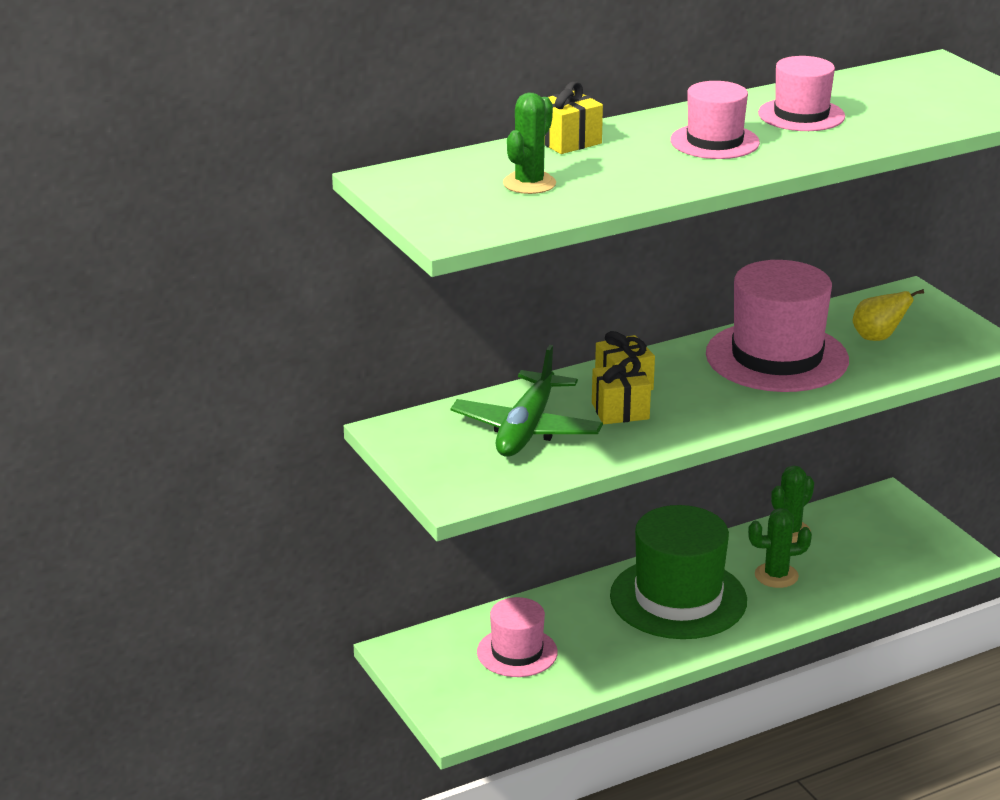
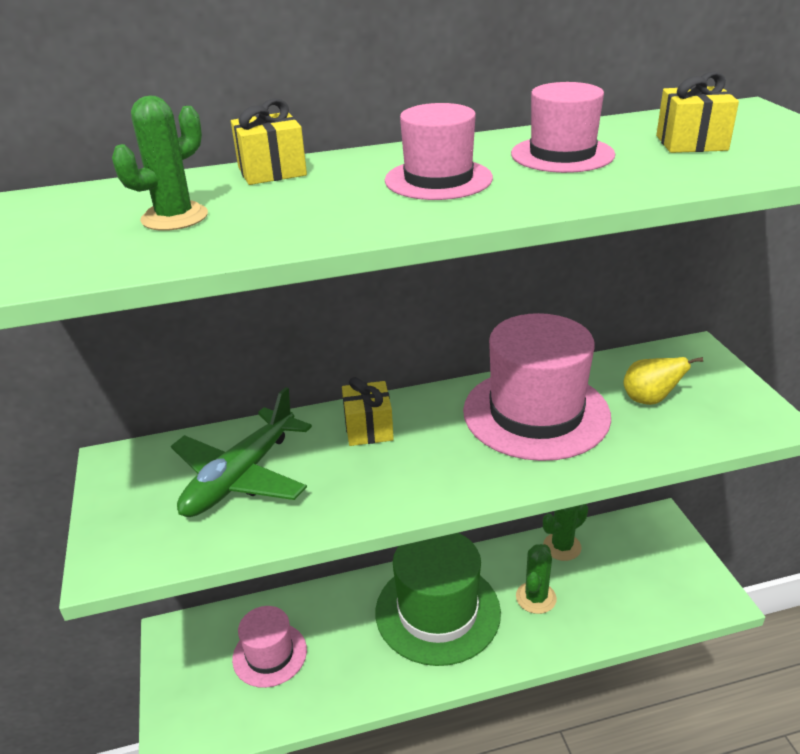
camera: 15 degrees right, 5 degrees up
yellow gift [592,357,651,424] -> yellow gift moved to [656,71,739,153]
green cactus [748,508,812,588] -> green cactus turned 75 degrees counterclockwise [516,544,557,614]

